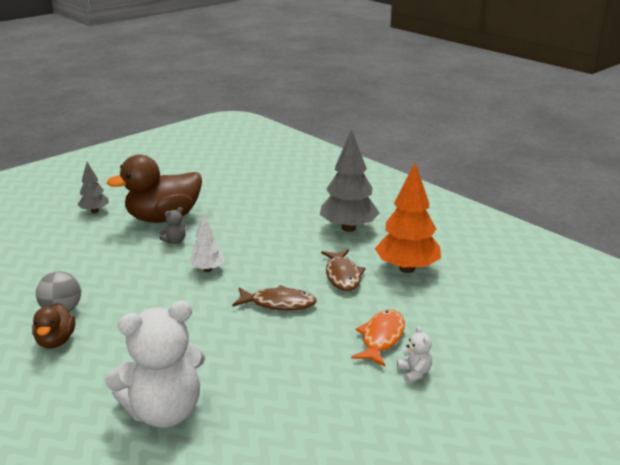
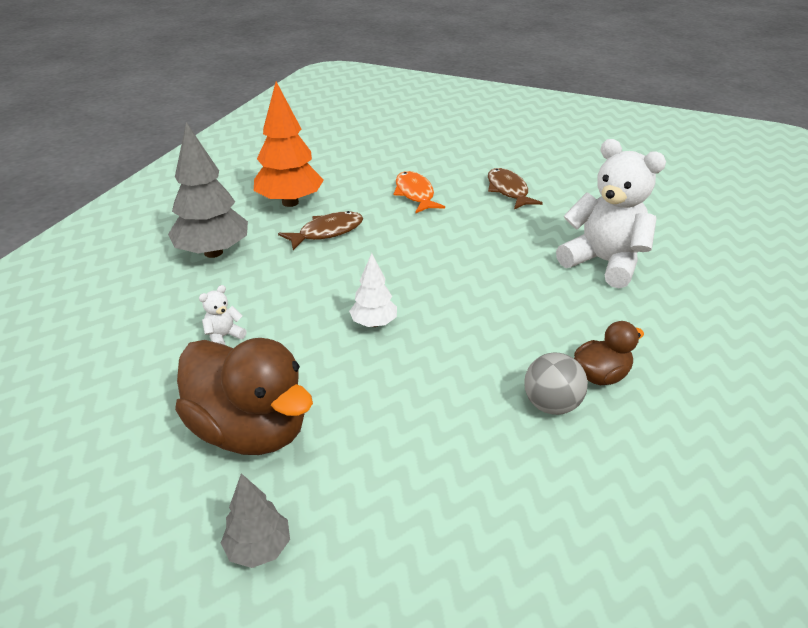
camera: 115 degrees left, 10 degrees up
grey teddy bear [159,207,186,244] -> none
brown fish [232,285,317,311] -> brown fish moved to [488,168,543,209]
orange fish [351,309,405,367] -> orange fish turned 75 degrees clockwise [393,171,445,213]
white teddy bear [397,326,432,383] -> white teddy bear moved to [199,285,247,345]

